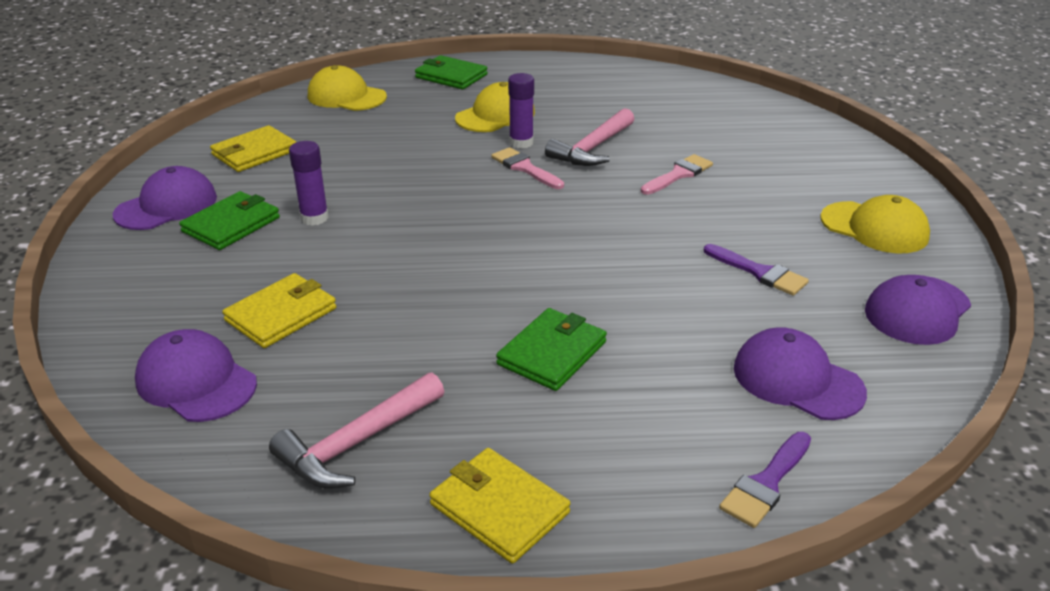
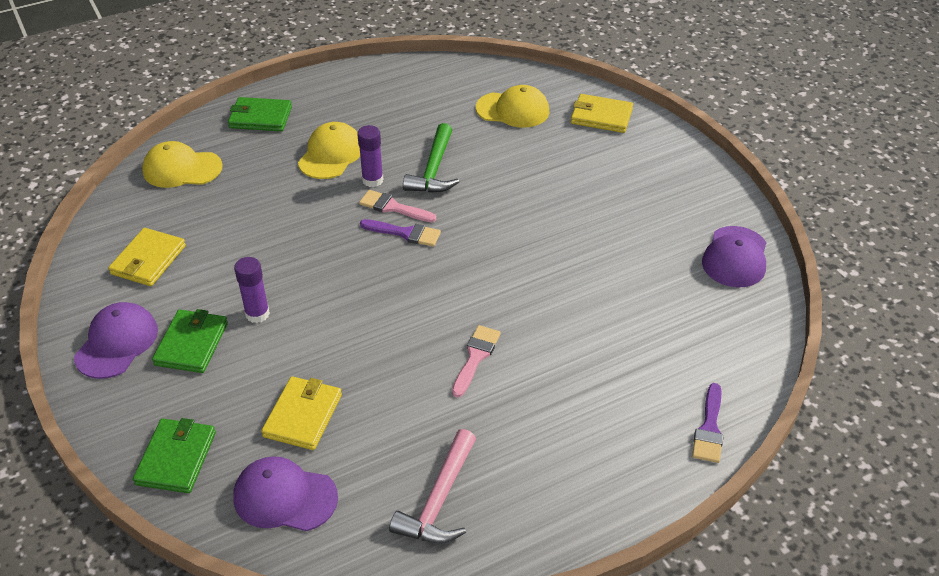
camera: 25 degrees left, 10 degrees up
yellow wallet [429,448,570,564] -> yellow wallet moved to [571,94,633,133]
green wallet [496,308,607,391] -> green wallet moved to [133,418,216,493]
pink hammer [545,108,634,166] -> green hammer [403,123,459,193]
pink brush [641,154,713,195] -> pink brush moved to [452,325,501,398]
purple brush [704,244,809,296] -> purple brush moved to [360,219,441,247]
purple cap [734,327,867,420] -> none
yellow cap [820,195,930,253] -> yellow cap moved to [476,85,549,128]

